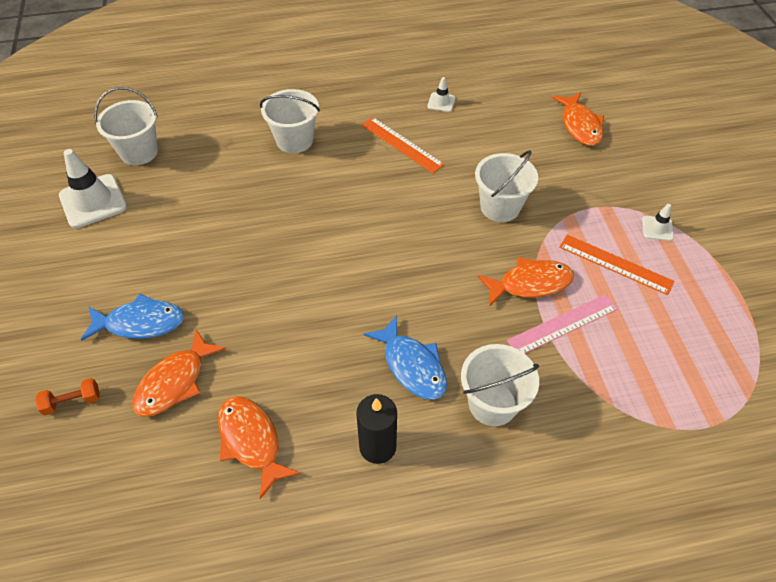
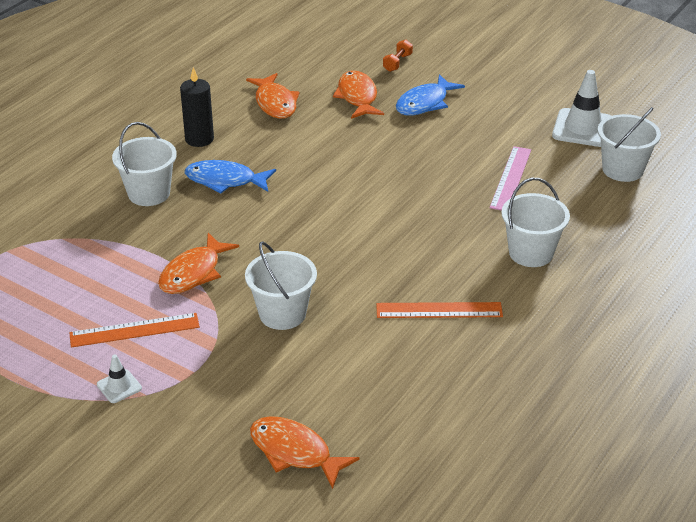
camera: 135 degrees right, 15 degrees down
orange fish [218,396,301,499] -> orange fish turned 60 degrees clockwise [246,73,299,119]
white traffic cone [427,77,456,112] -> none
pink ruler [507,294,618,354] -> pink ruler moved to [489,146,531,211]

